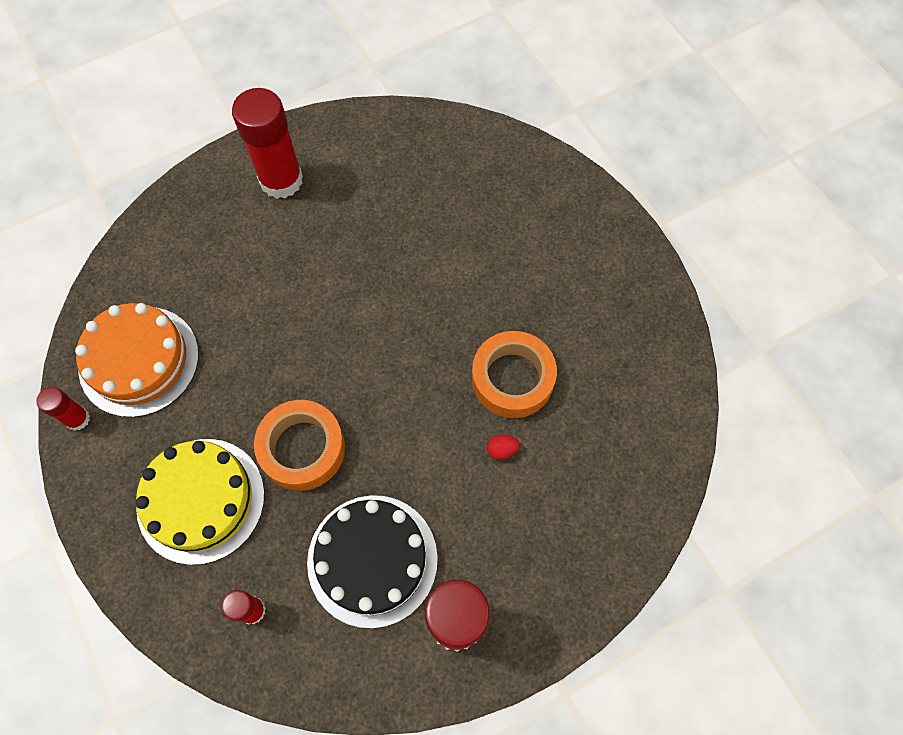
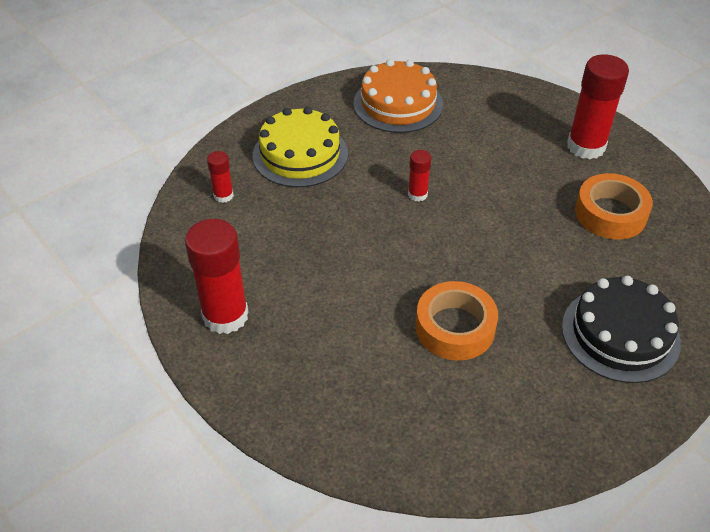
camera: 80 degrees right, 20 degrees down
red glue stick [36,387,90,431] -> red glue stick moved to [408,150,431,201]
orange tape [254,400,345,491] -> orange tape moved to [575,173,653,239]
black cake [307,495,438,628] -> black cake moved to [562,276,681,383]
red egg [487,434,520,460] -> none

